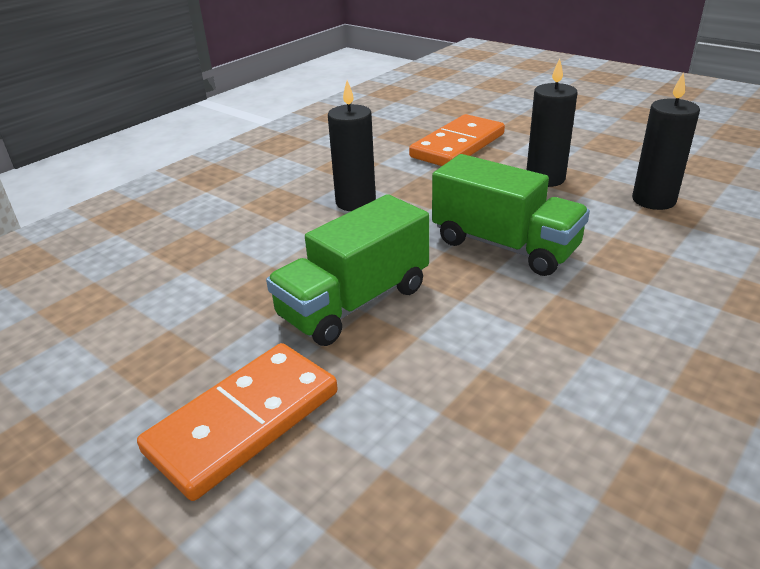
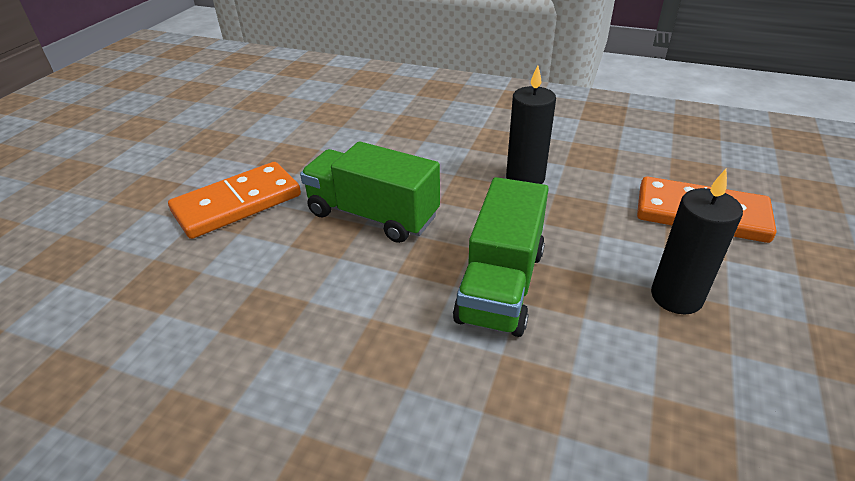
camera: 70 degrees right, 5 degrees up
orange domino [137,343,338,501] -> orange domino turned 60 degrees counterclockwise [168,162,301,239]
black candle [632,72,700,210] -> none

